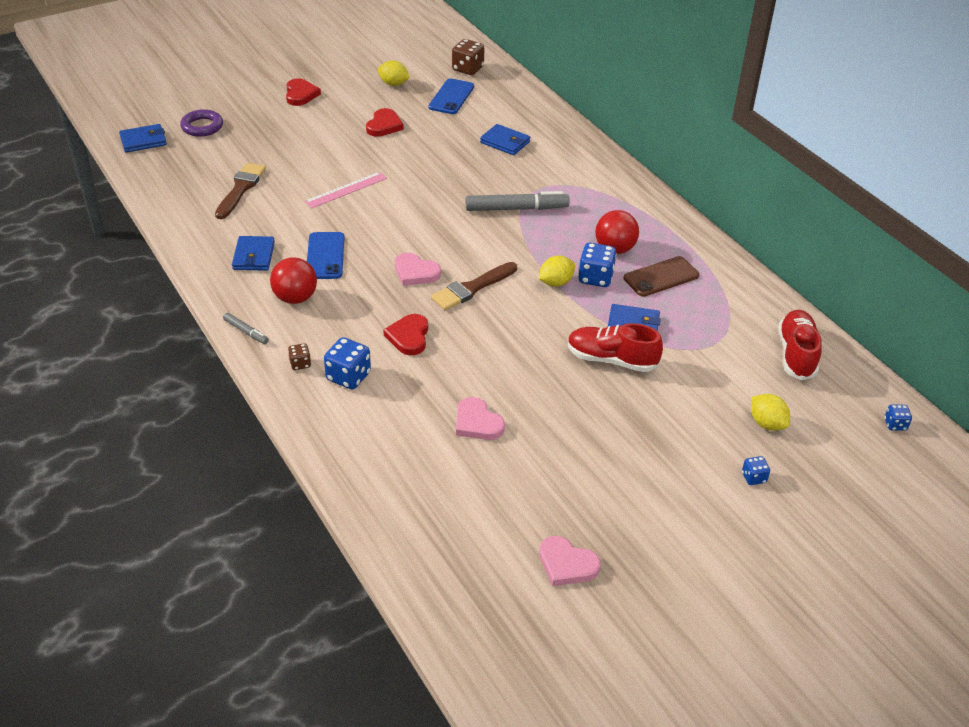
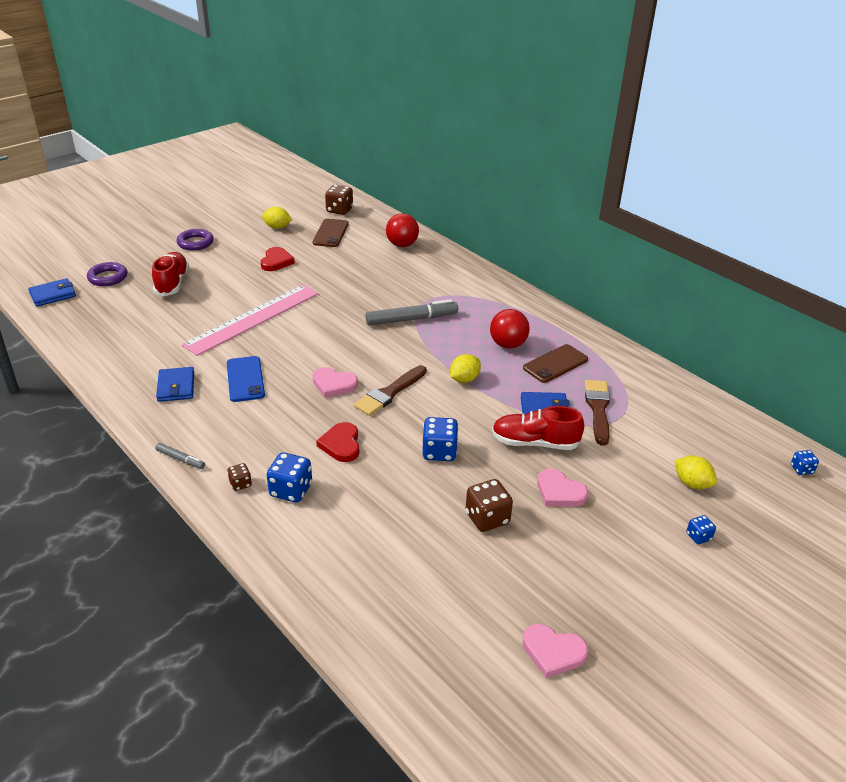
camera: 10 degrees left, 5 degrees down
brown brush [215,163,266,219] -> brown brush moved to [585,380,610,446]
red ball [270,257,317,304] -> red ball moved to [386,213,419,247]
red heart [286,78,321,106] -> purple ring [177,229,214,251]
pink ruler [304,172,387,208] -> pink ruler [182,285,318,356], size x1.87
blue phone [428,78,474,114] -> brown phone [313,219,349,247]
pink heart [456,397,505,440] -> pink heart moved to [537,468,588,507]
blue wallet [480,124,530,155] -> none
blue dice [578,243,617,287] -> blue dice moved to [422,417,459,461]
red shoe [778,310,822,380] -> red shoe moved to [152,252,189,296]
none -> brown dice [466,479,513,532]

